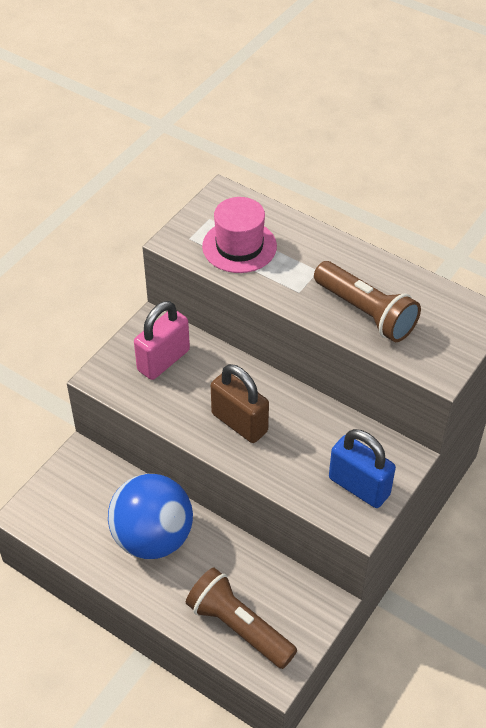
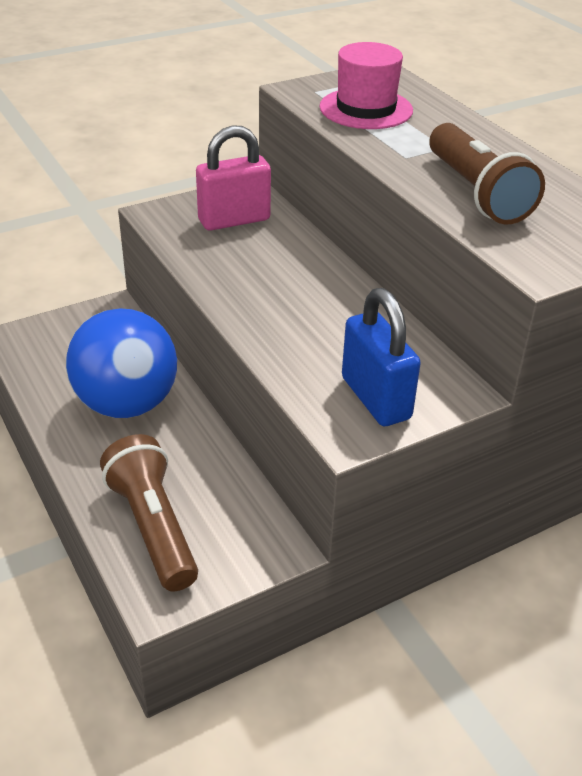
camera: 25 degrees right, 10 degrees down
brown padlock [211,364,269,443] -> none

